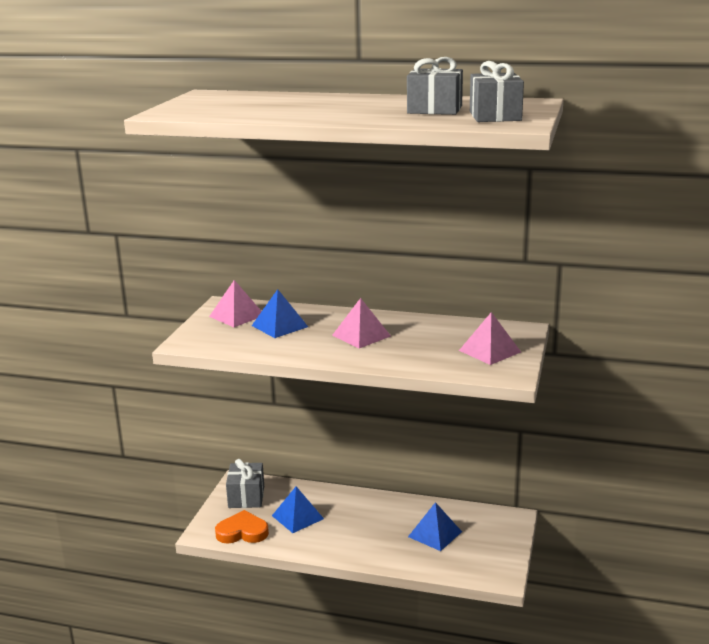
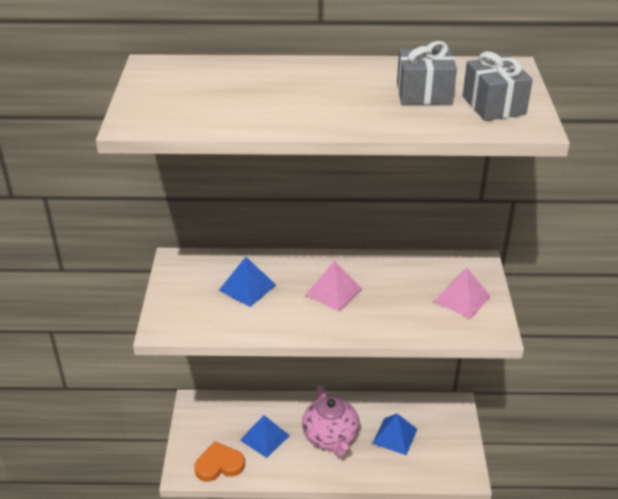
camera: 15 degrees left, 15 degrees up
pink pyramid [209,280,262,327] -> none
grey gift [226,459,264,508] -> none
none -> pink teapot [302,386,359,458]

